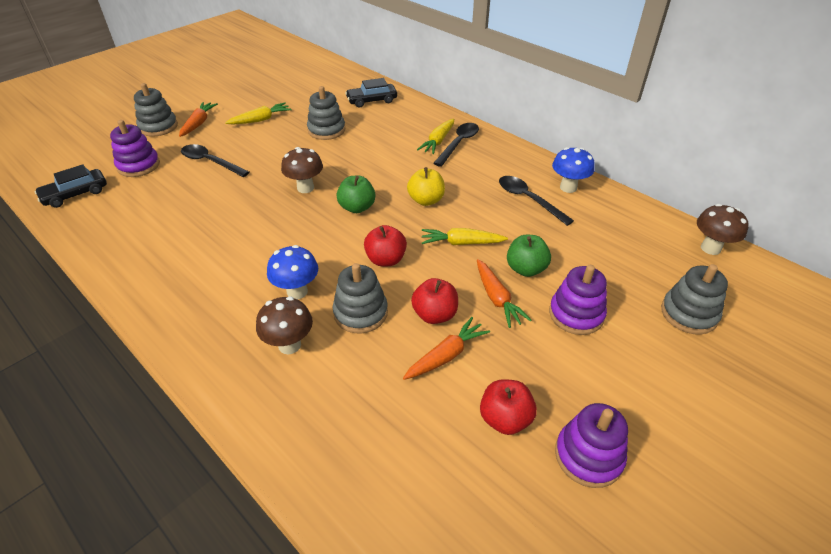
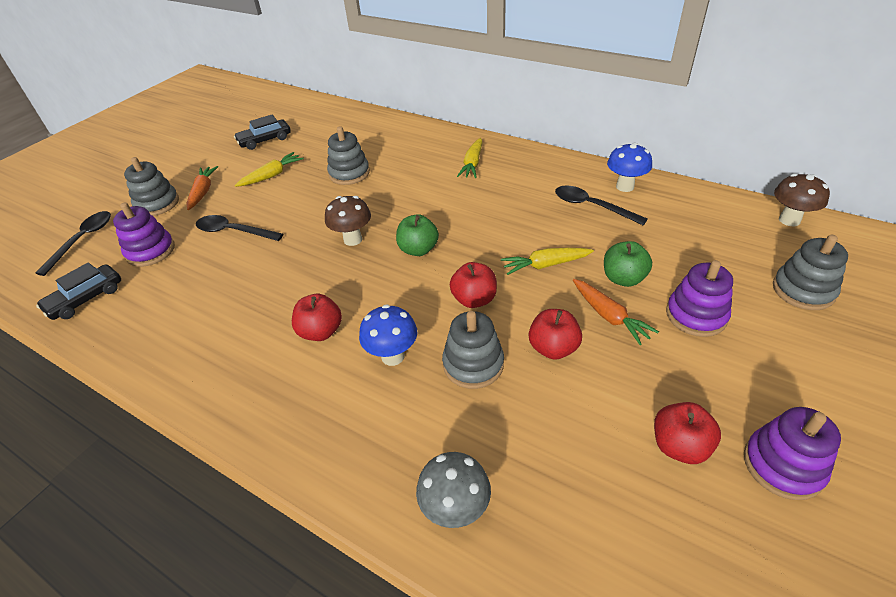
camera: 10 degrees left, 0 degrees up
brown mushroom [256,296,313,354] -> none
black car [345,78,397,108] -> black car moved to [234,115,291,150]
orange carrot [403,317,490,380] -> none
yellow apple [407,167,445,206] -> none
black spoon [433,123,479,167] -> black spoon moved to [35,211,111,276]
none -> red apple [292,294,342,341]
none -> grey mushroom [416,452,491,528]

